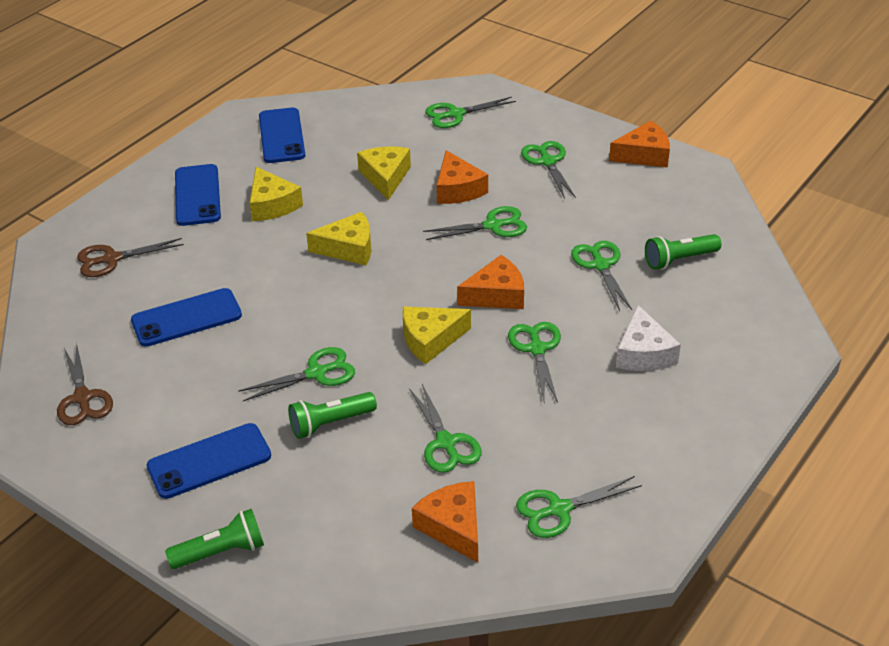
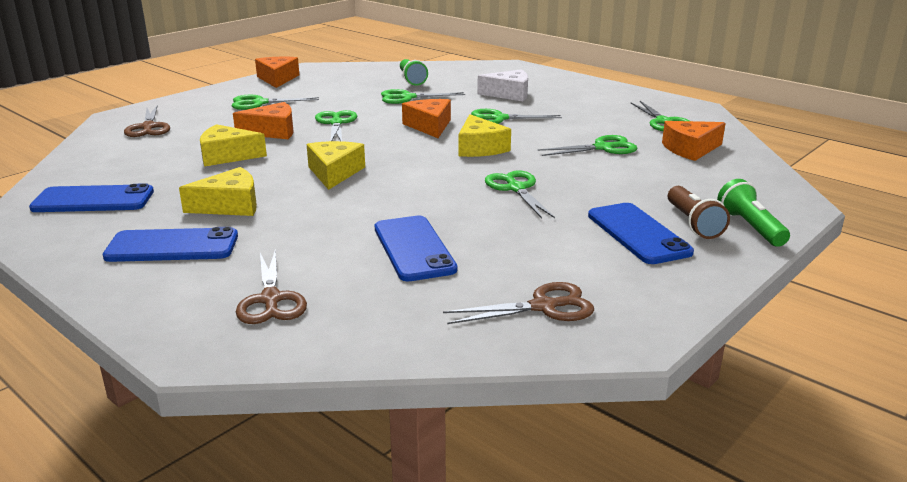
camera: 85 degrees left, 15 degrees down
green flashlight [288,392,377,439] -> none
green scissors [425,97,516,128] -> brown scissors [124,106,170,137]
none -> brown flashlight [668,186,730,239]

